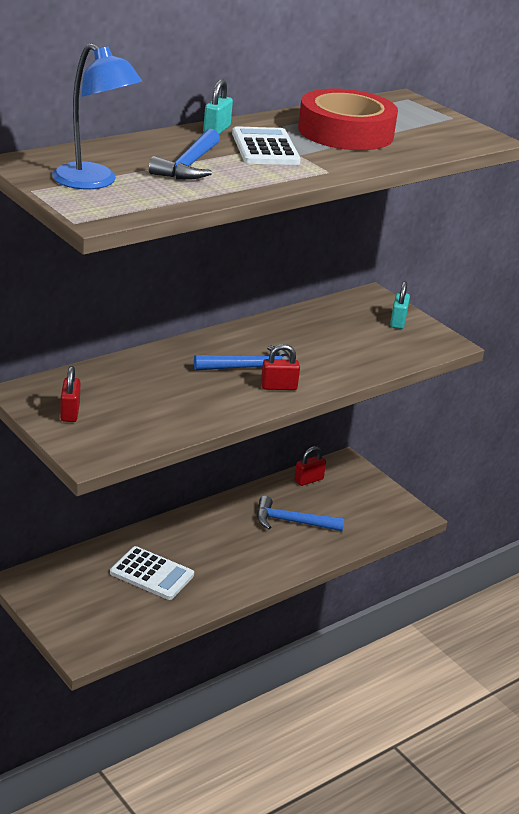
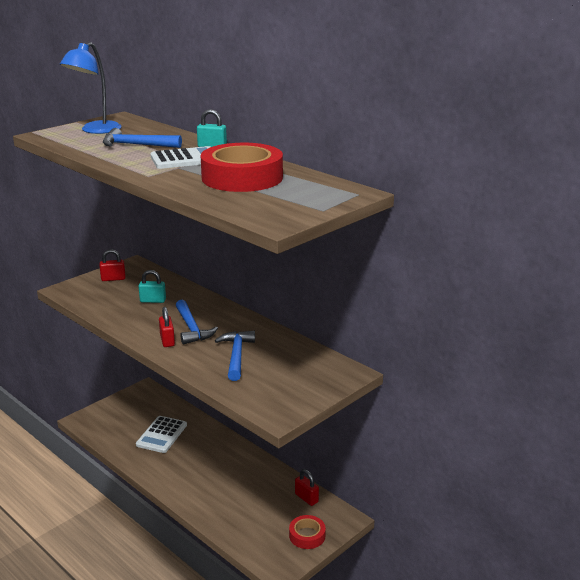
camera: 85 degrees right, 5 degrees down
blue hammer [257,496,345,531] -> blue hammer moved to [215,331,255,381]
turquoise padlock [390,281,410,329] -> turquoise padlock moved to [138,270,166,303]
none -> red tape [289,515,326,549]

